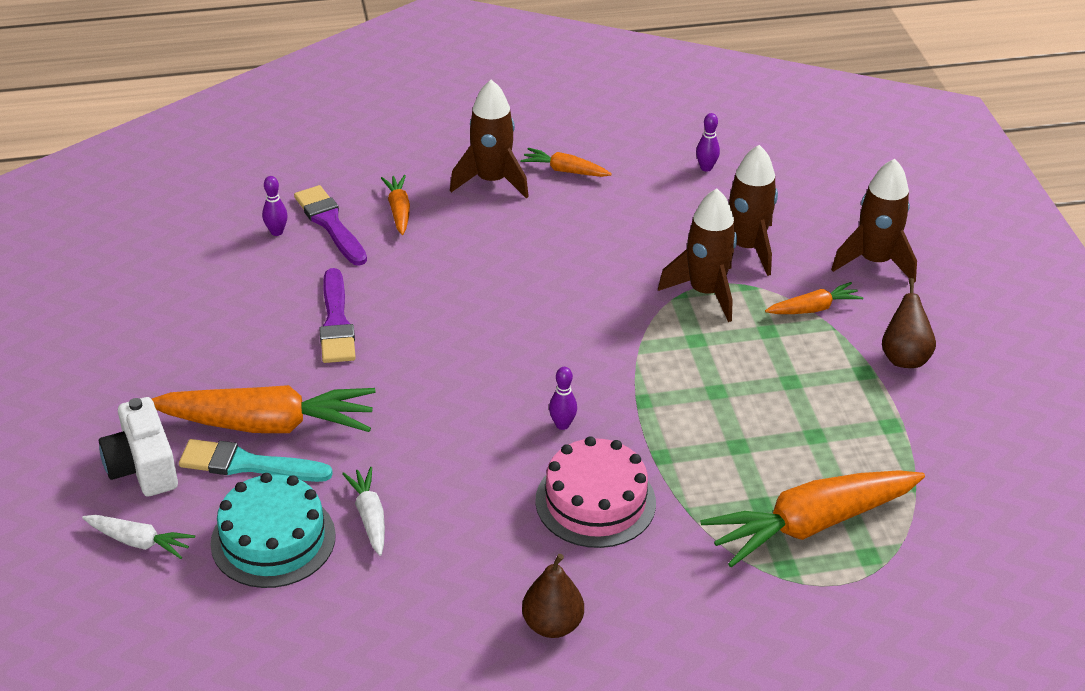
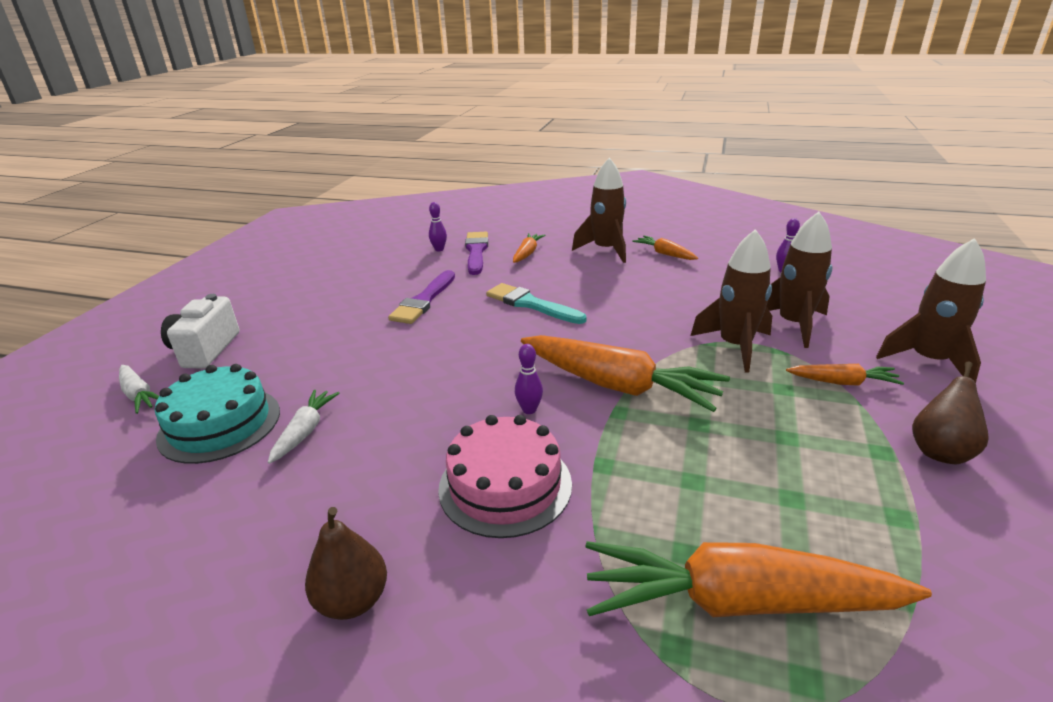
camera: 30 degrees right, 10 degrees down
orange carrot [152,385,376,433] -> orange carrot moved to [521,335,730,412]
turquoise brush [179,439,333,482] -> turquoise brush moved to [486,283,587,324]

